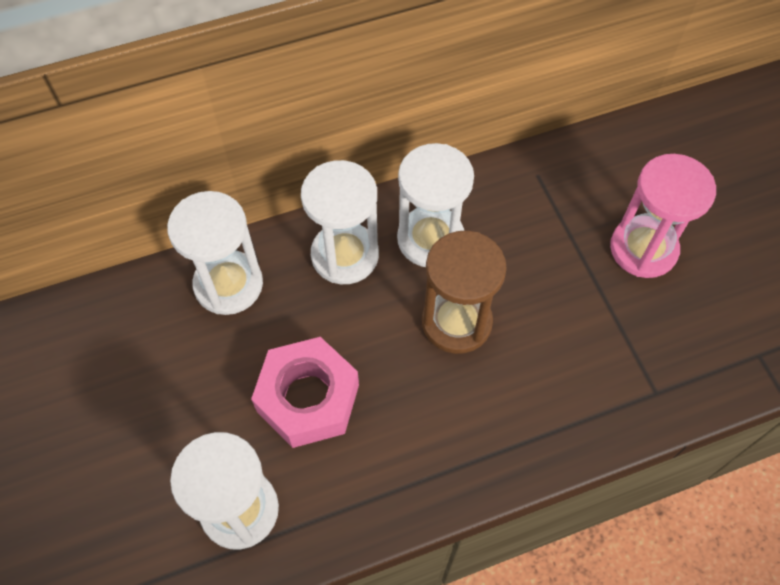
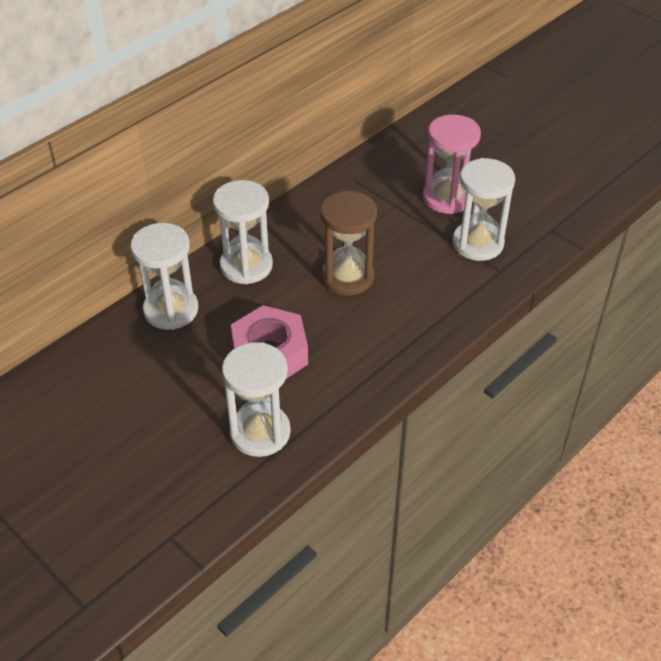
camera: 25 degrees left, 15 degrees down
white hourglass [397,143,474,267] -> white hourglass moved to [452,158,515,261]

